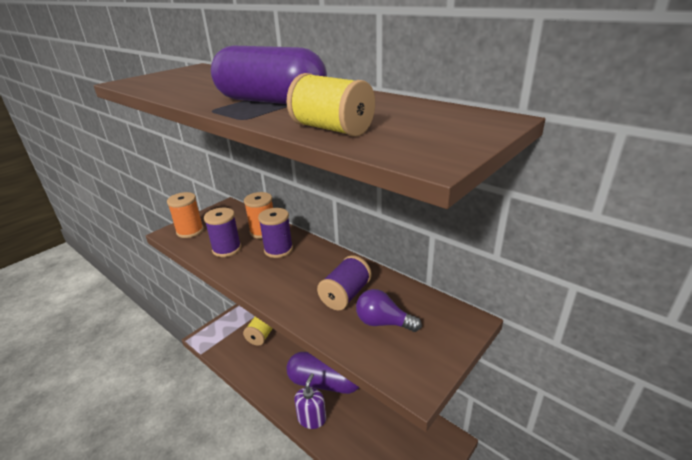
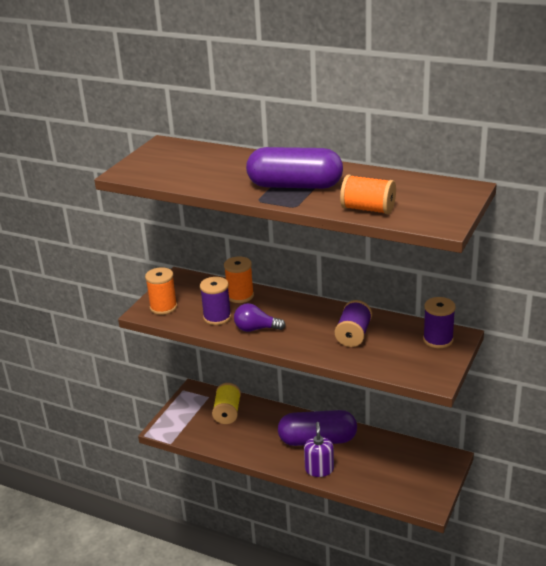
camera: 15 degrees left, 0 degrees up
purple spool [258,208,293,258] -> purple spool moved to [423,297,456,348]
yellow spool [287,73,375,137] -> orange spool [340,174,396,214]
purple light bulb [356,289,422,332] -> purple light bulb moved to [234,303,286,332]

